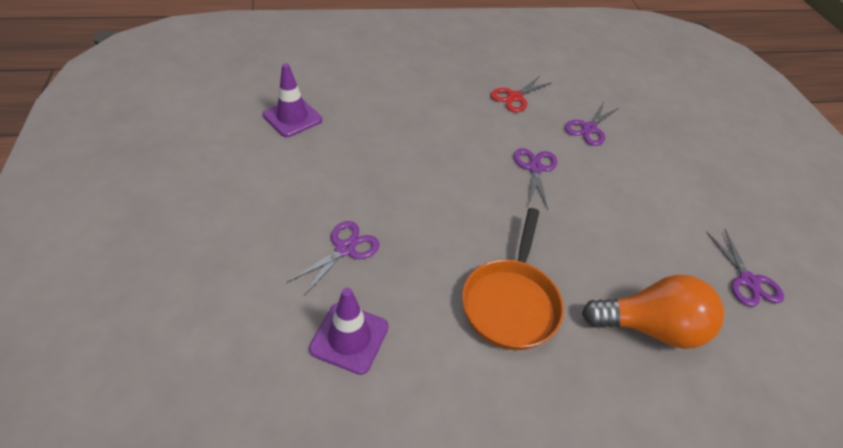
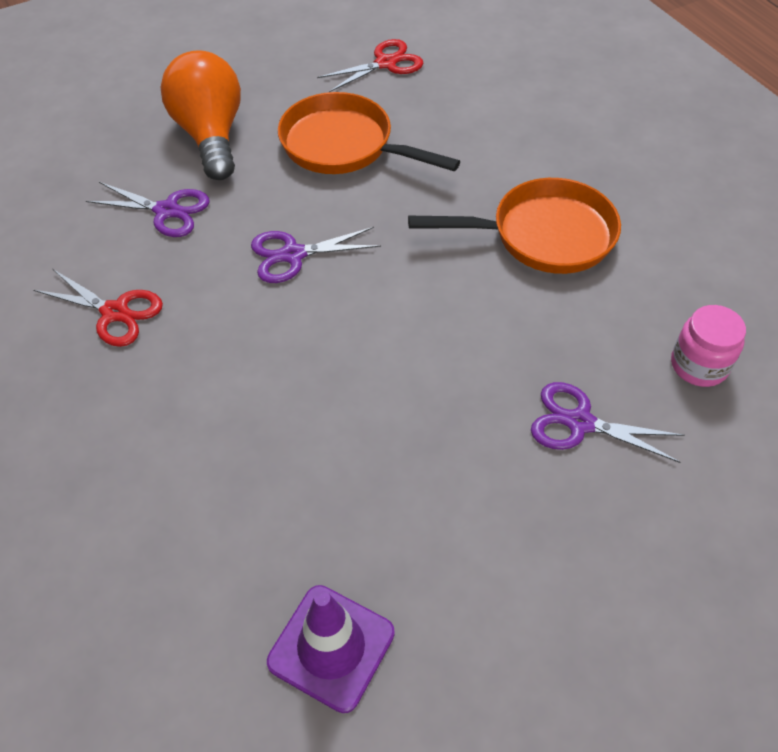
camera: 105 degrees left, 5 degrees up
purple traffic cone [309,288,389,375] -> pink jar [671,305,746,387]
orange light bulb [582,275,724,349] -> orange light bulb moved to [161,50,241,180]
purple scissors [706,230,784,307] -> red scissors [317,39,424,92]
none -> orange pan [278,92,460,174]

